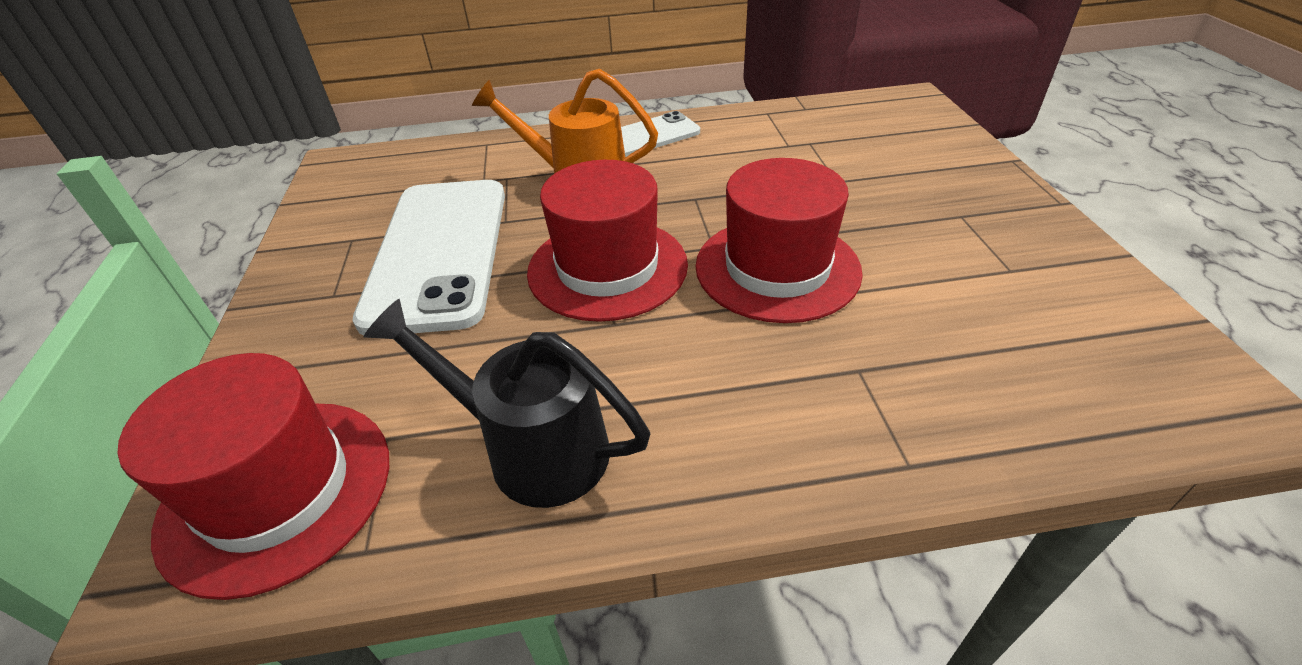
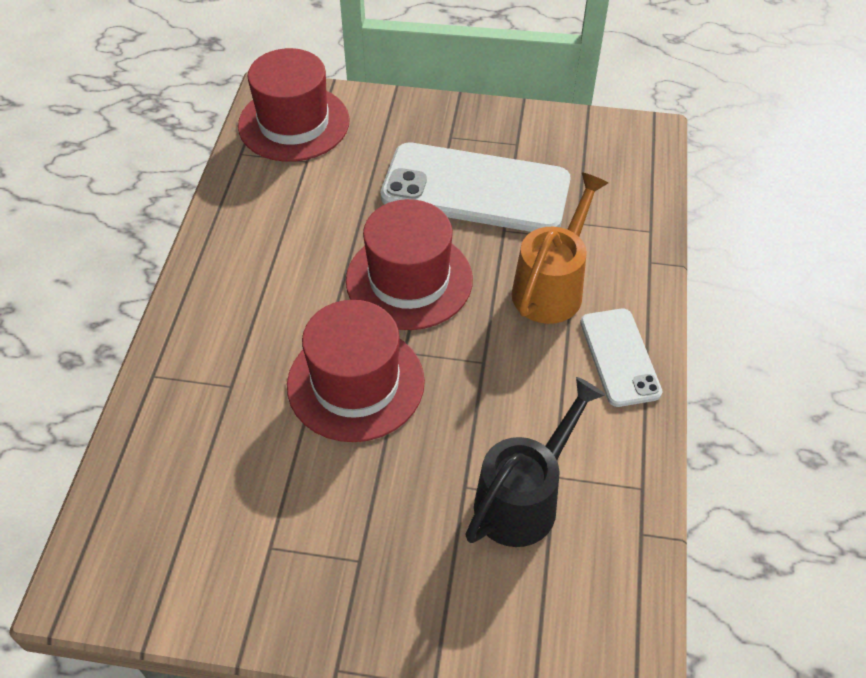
camera: 105 degrees right, 10 degrees up
black watering can [363,299,650,508] -> black watering can moved to [465,377,605,547]

